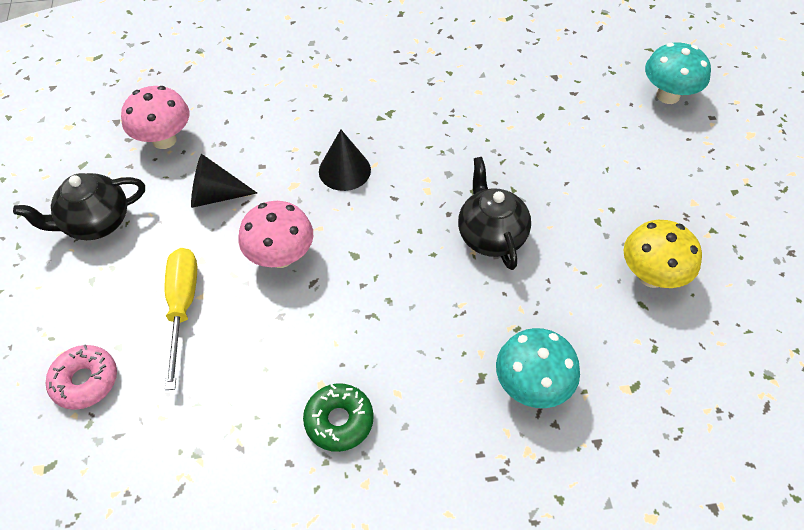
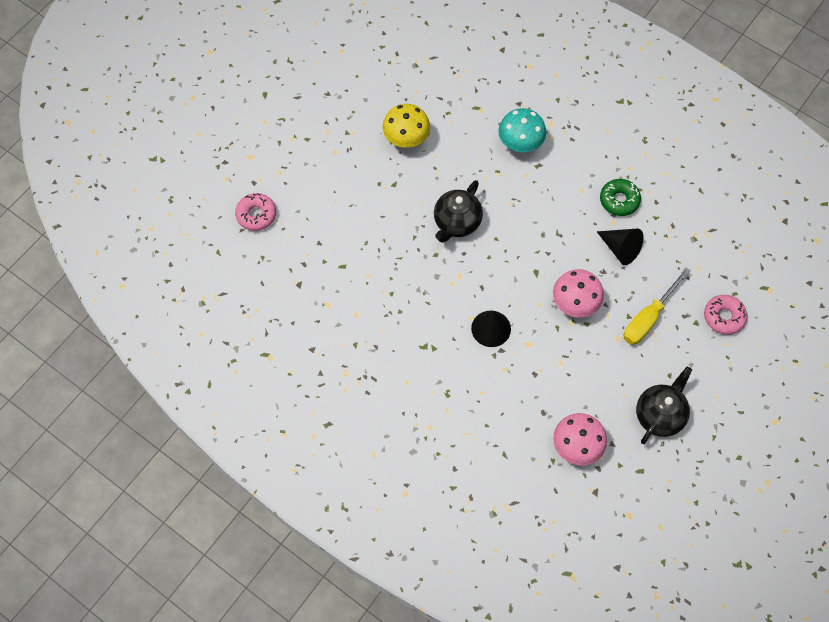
camera: 135 degrees left, 10 degrees up
black teapot [13,173,145,240] -> black teapot turned 75 degrees counterclockwise [636,367,692,444]
black cone [191,154,257,208] -> black cone moved to [597,229,644,265]
turquoise mushroom [645,42,711,104] -> pink donut [235,193,276,231]

